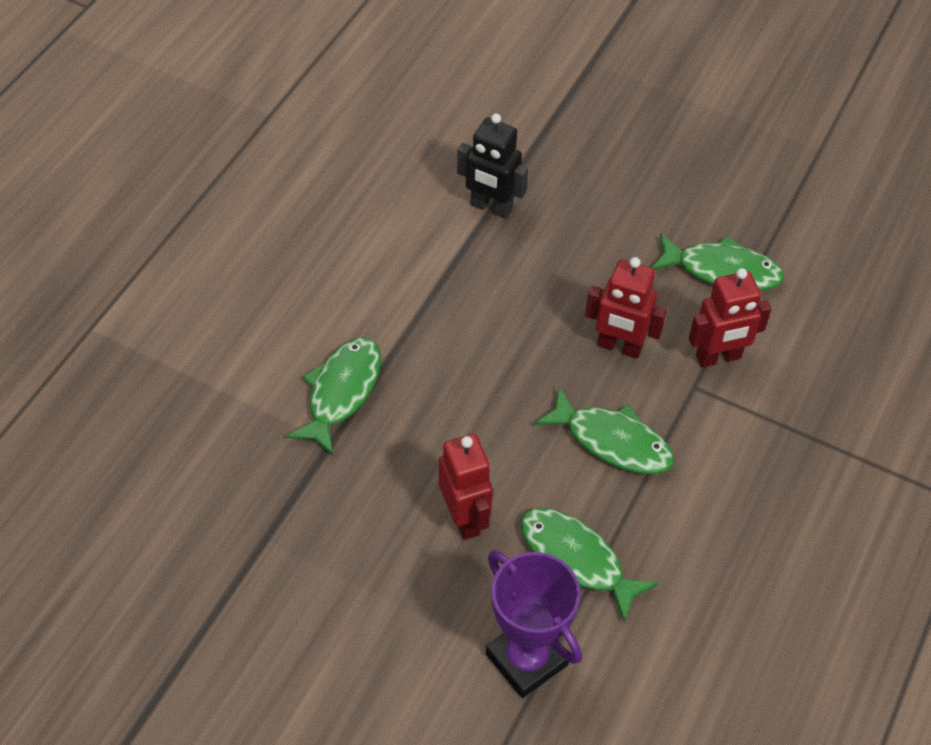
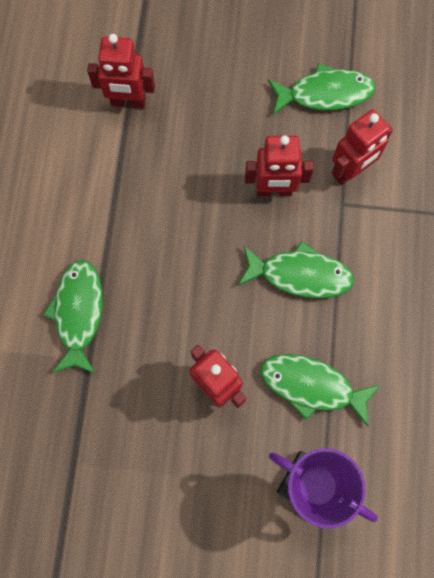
camera: 20 degrees left, 20 degrees up
black robot [457,114,528,219] -> red robot [87,34,155,109]

